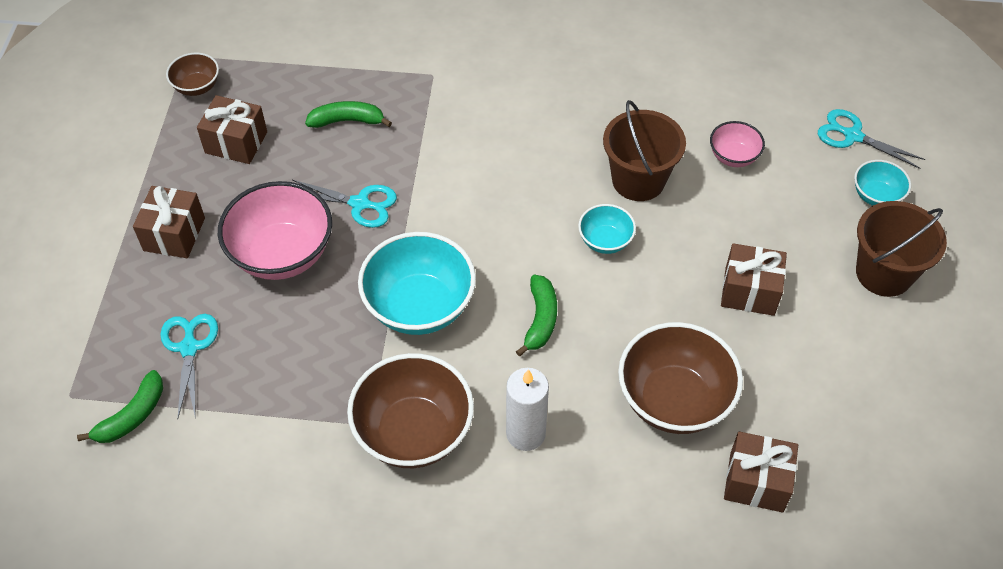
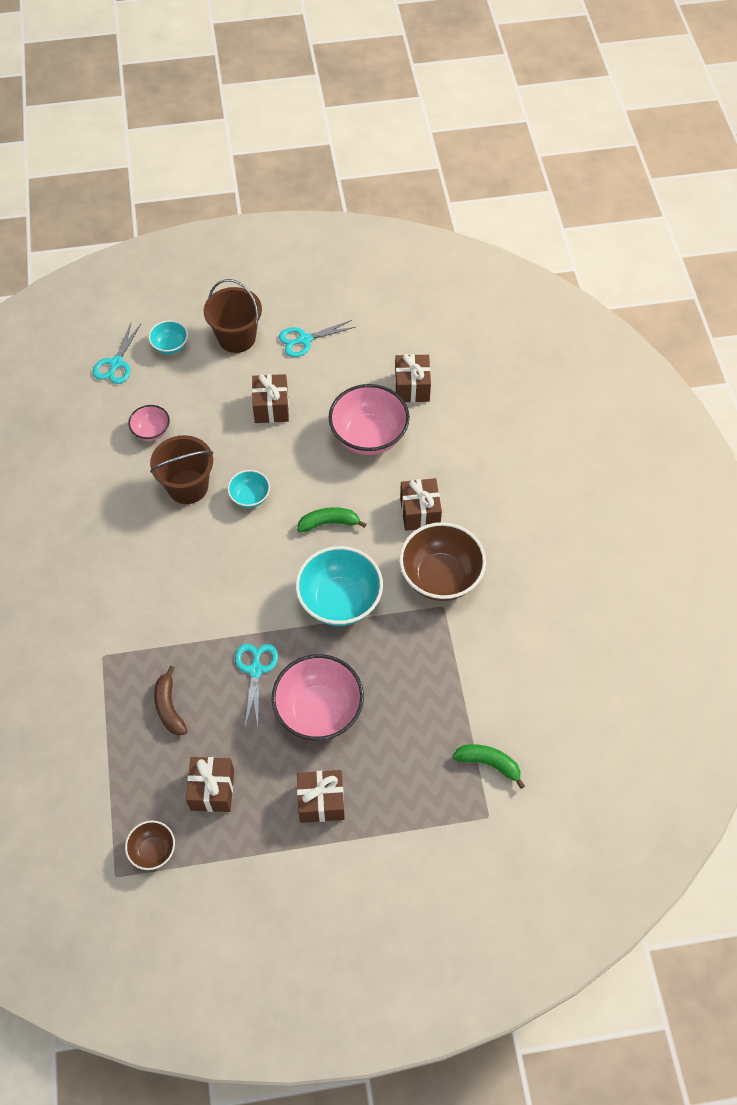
camera: 105 degrees left, 5 degrees up
turquoise scissors [160,314,218,419] -> turquoise scissors moved to [279,320,356,357]
green banana [305,101,392,128] -> brown banana [154,666,187,735]
white candle [506,368,549,451] -> brown gift [400,478,442,531]
brown bowl [618,322,743,434] -> pink bowl [329,384,410,455]

